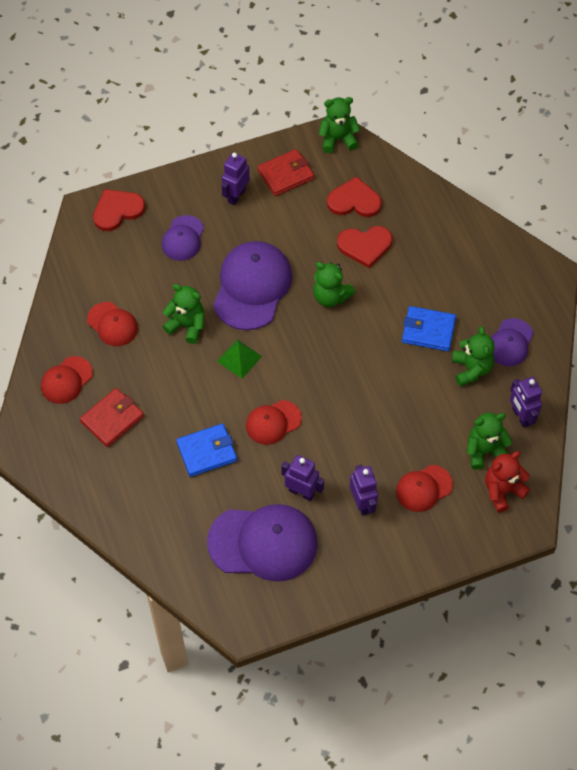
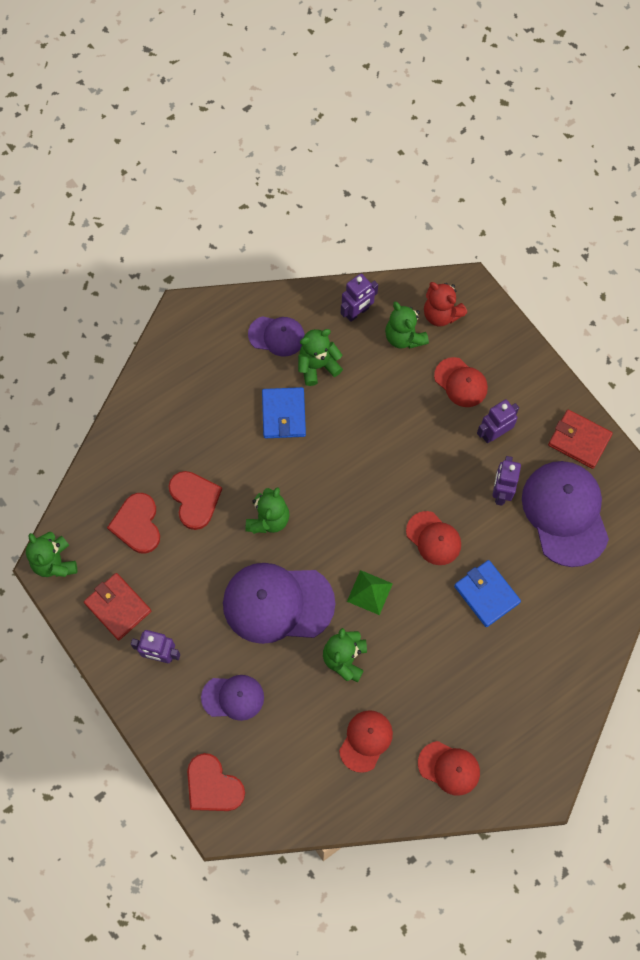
camera: 105 degrees left, 10 degrees up
red wallet [80,388,144,447] -> red wallet moved to [548,410,613,469]

